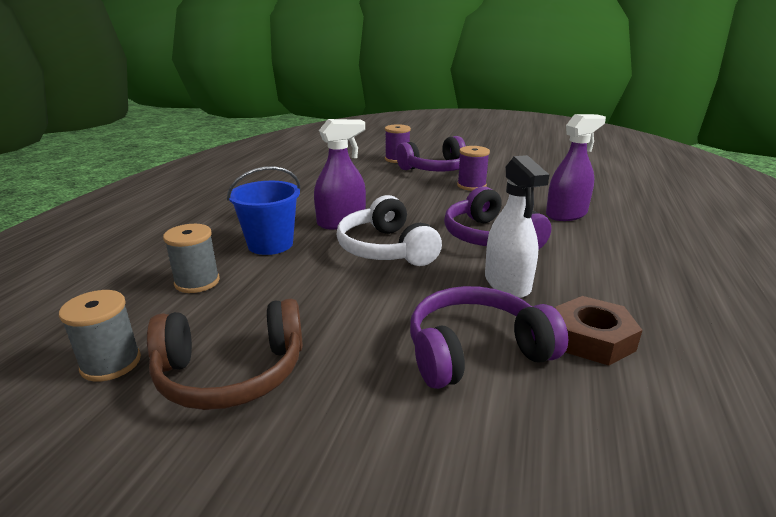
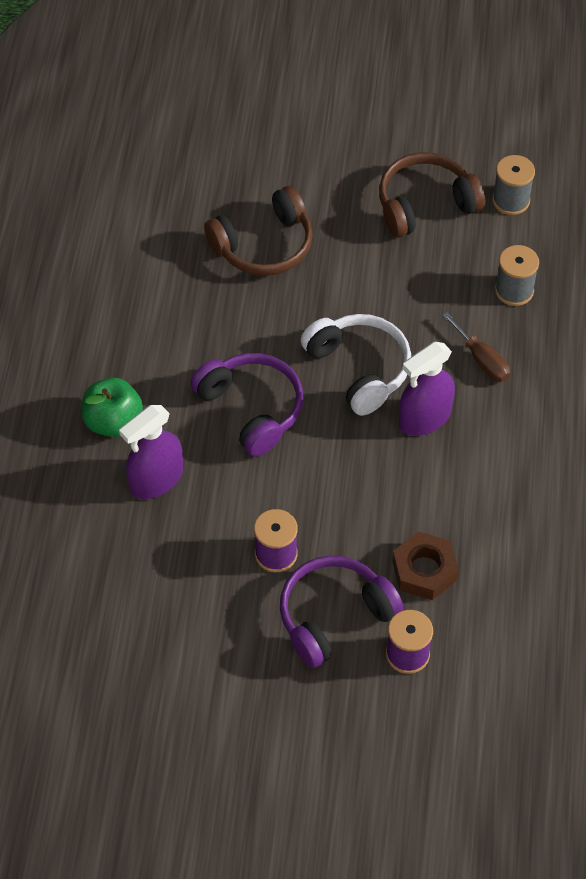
camera: 170 degrees right, 30 degrees up
blue bucket [227,166,301,255] -> brown screwdriver [442,312,510,382]
purple headphones [410,286,568,389] -> brown headphones [204,186,313,276]
white spray bottle [485,155,550,298] -> none
brown nut [555,296,642,366] -> brown nut moved to [392,531,459,600]
none -> green apple [82,378,143,437]

